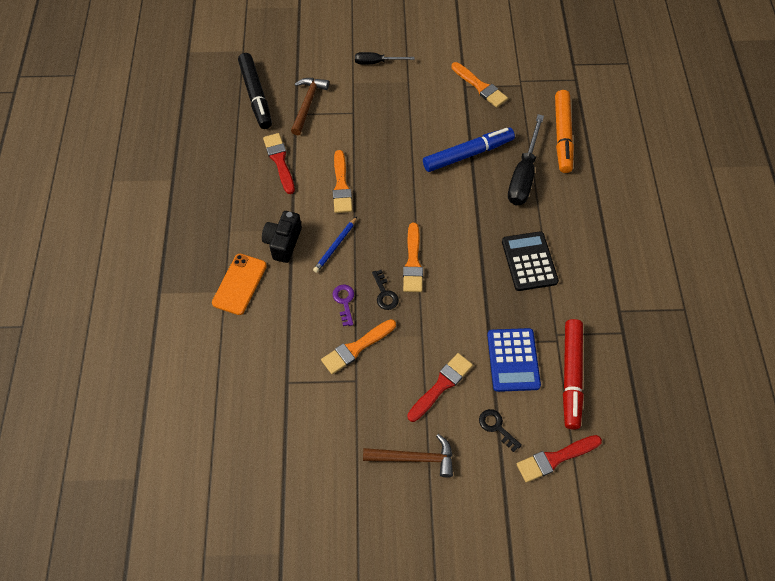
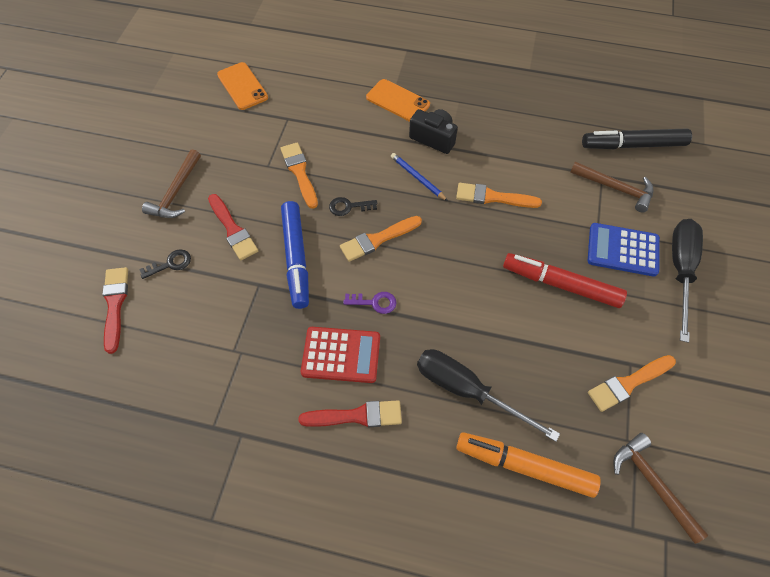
camera: 105 degrees right, 0 degrees up
red brush [263,133,295,194] -> red brush moved to [299,400,402,427]
purple key [333,285,354,326] -> purple key moved to [343,292,396,314]
black screwdriver [355,52,414,65] -> black screwdriver [672,219,703,343], size x1.74
orange brush [403,223,423,292] -> orange brush turned 45 degrees counterclockwise [340,216,422,262]
blue marker [423,127,515,172] -> blue marker moved to [281,201,309,309]
blue calculator [487,328,541,392] -> blue calculator moved to [588,223,660,277]
black calculator [502,231,559,291] -> red calculator [301,327,380,383]
red marker [563,319,584,430] -> red marker moved to [503,253,627,308]
none -> orange phone [217,62,268,110]
none -> brown hammer [613,433,708,544]

